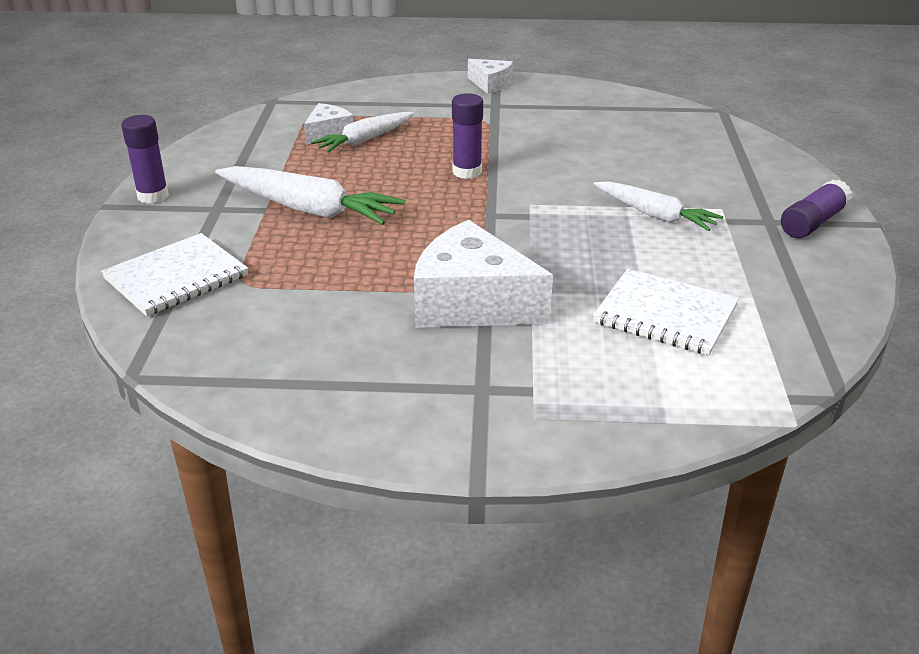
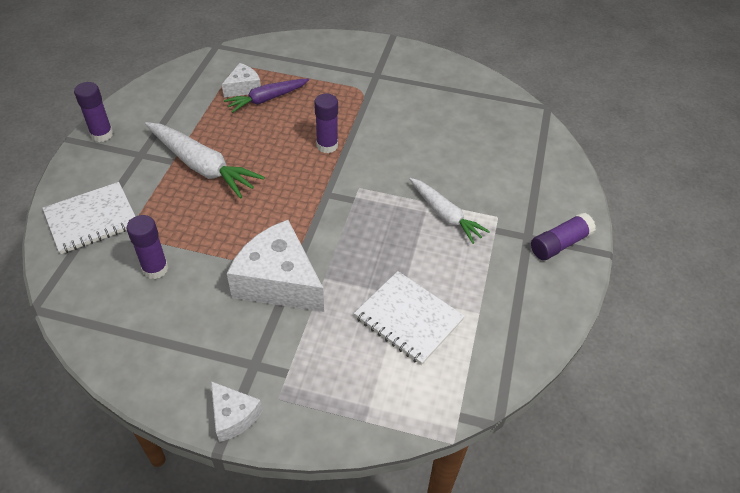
camera: 10 degrees right, 15 degrees up
white carrot [311,112,414,153] -> purple carrot [224,79,309,113]
white cheese [468,59,513,94] -> white cheese moved to [211,381,263,442]
none -> purple glue stick [127,215,169,279]

